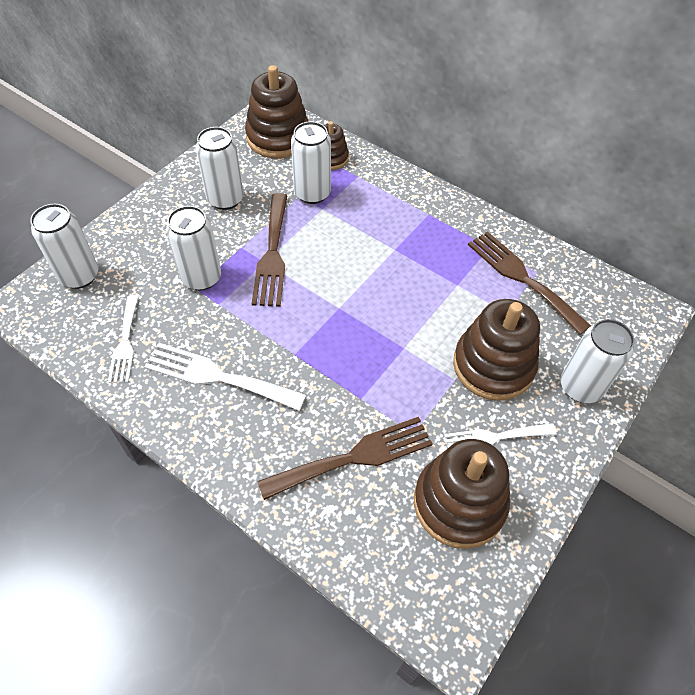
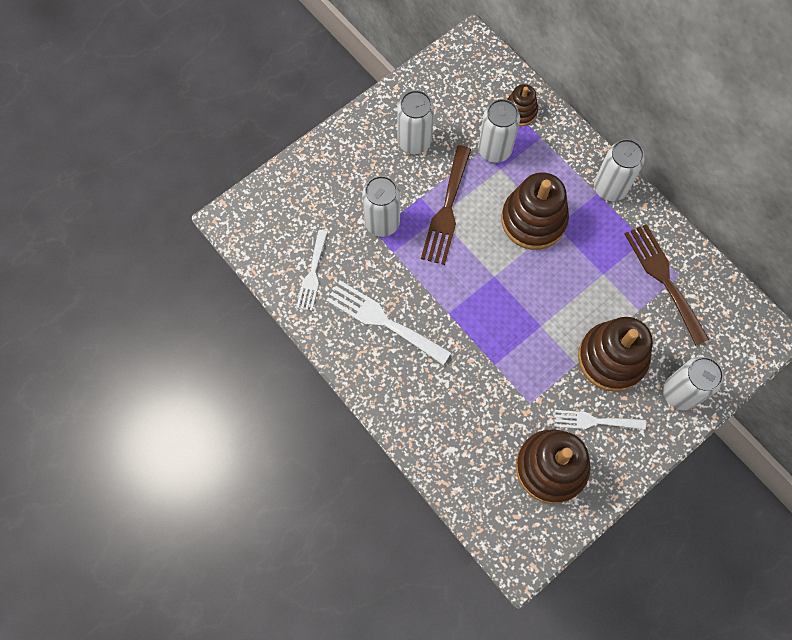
camera: 15 degrees right, 15 degrees up
white can [30,204,98,289] -> white can moved to [594,139,644,201]
brown stacking toy [245,65,309,158] -> brown stacking toy moved to [501,172,569,250]
brown fork [257,417,432,500] -> none

